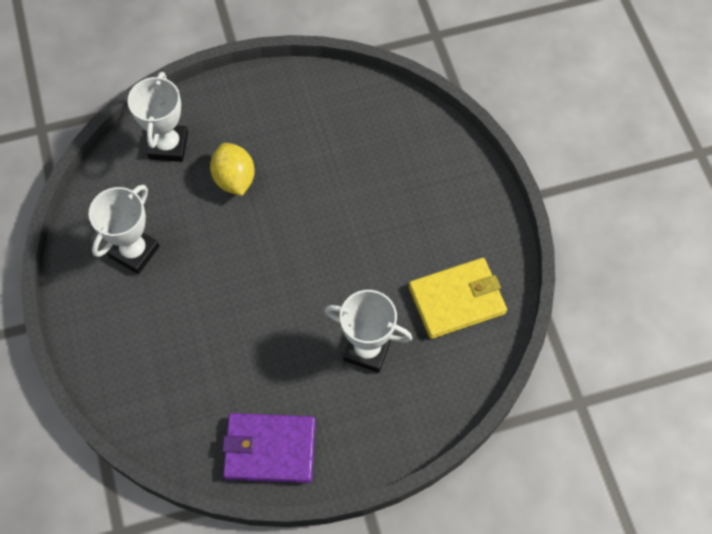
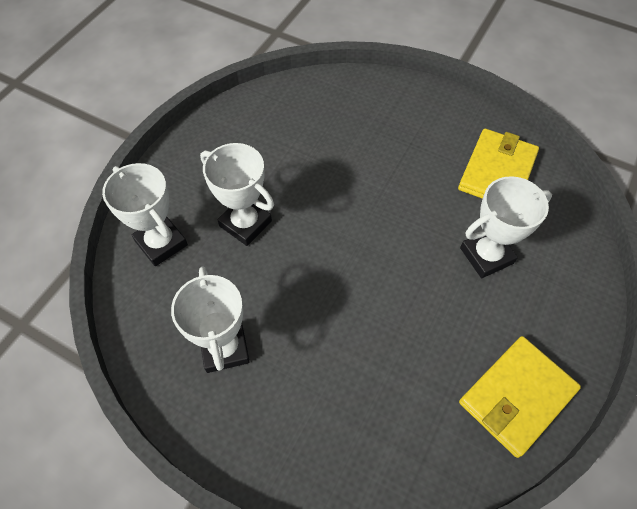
camera: 45 degrees left, 5 degrees down
yellow lemon [210,143,255,196] -> white trophy [200,143,274,246]
purple wallet [222,413,316,483] -> yellow wallet [459,336,581,458]

